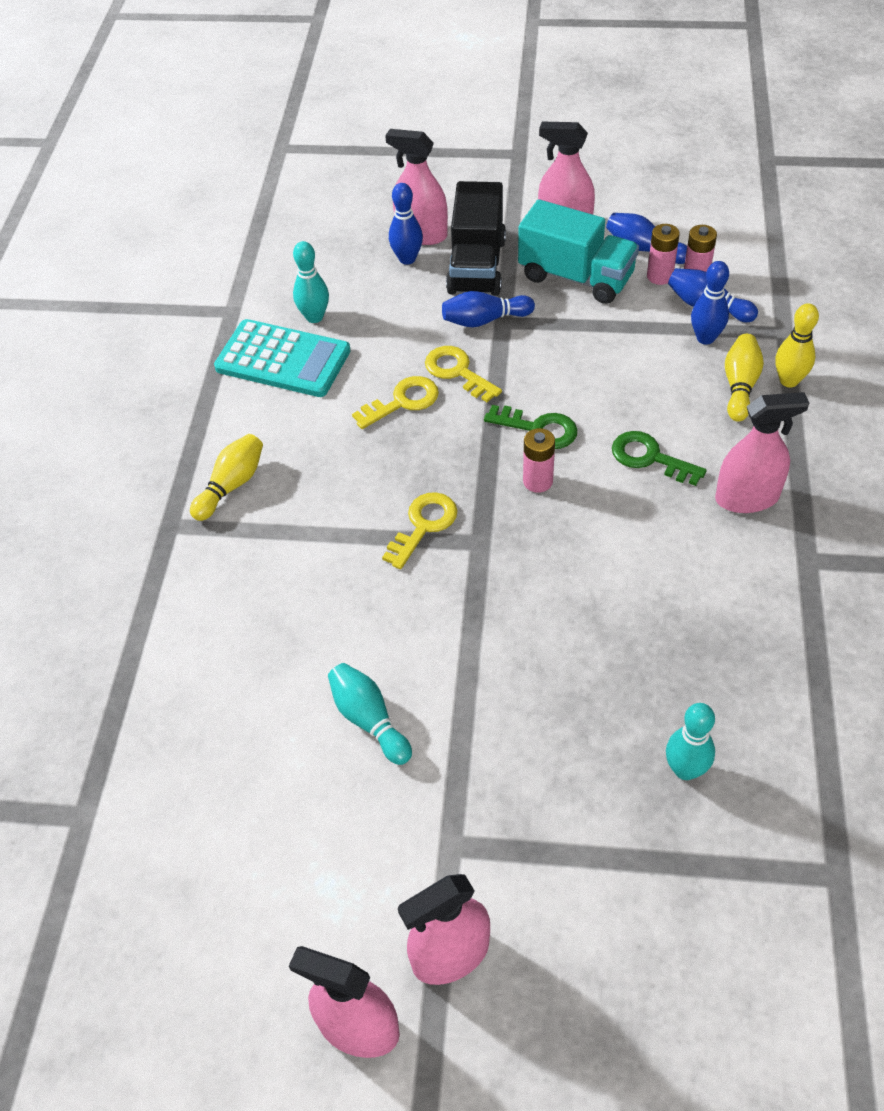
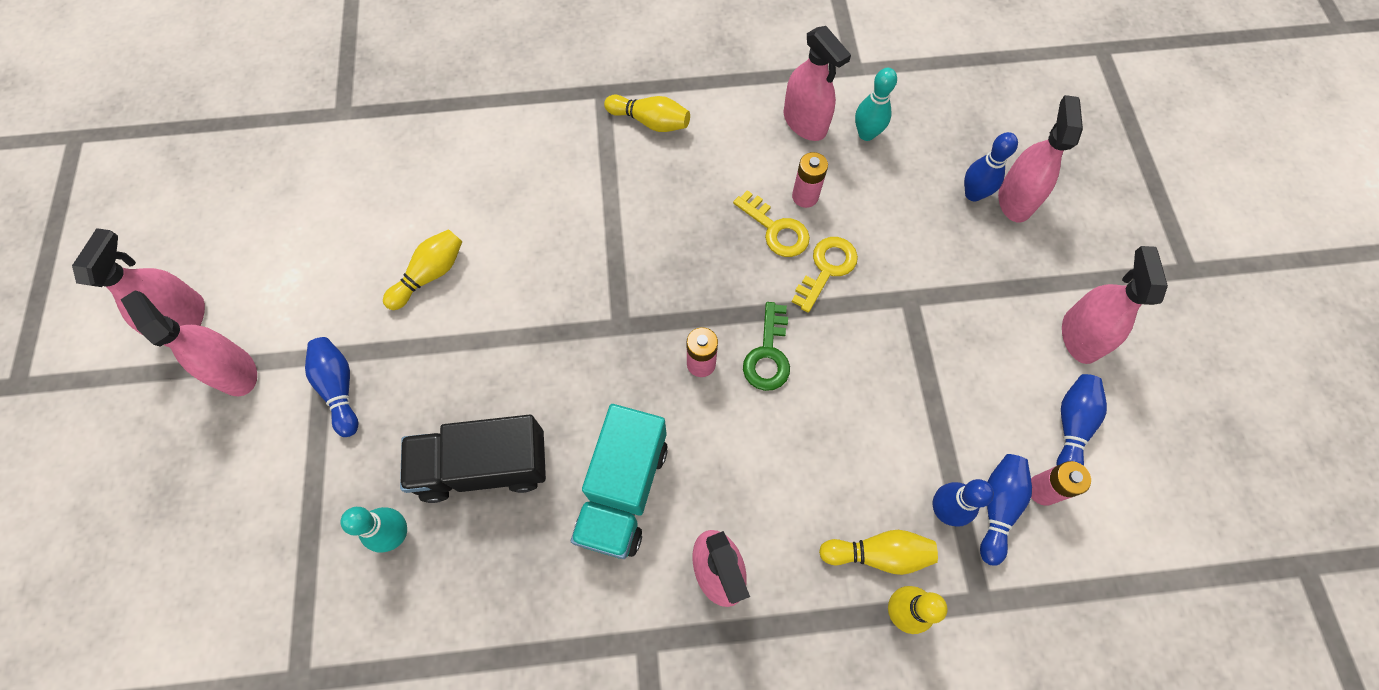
camera: 75 degrees right, 15 degrees up
turquoise calculator [214,319,351,397] -> pink spray bottle [783,26,851,141]
turquoise bowling pin [328,663,412,765] -> yellow bowling pin [383,229,462,310]
yellow key [382,492,458,569] -> none
blue bowling pin [442,291,535,328] -> blue bowling pin moved to [305,337,358,437]
black truck [446,181,506,296] -> black truck moved to [400,415,546,503]
turquoise truck [518,199,639,304] -> turquoise truck moved to [571,404,668,559]
green key [612,431,707,486] -> none
pink battery [647,224,680,285] -> pink battery moved to [792,152,828,208]

